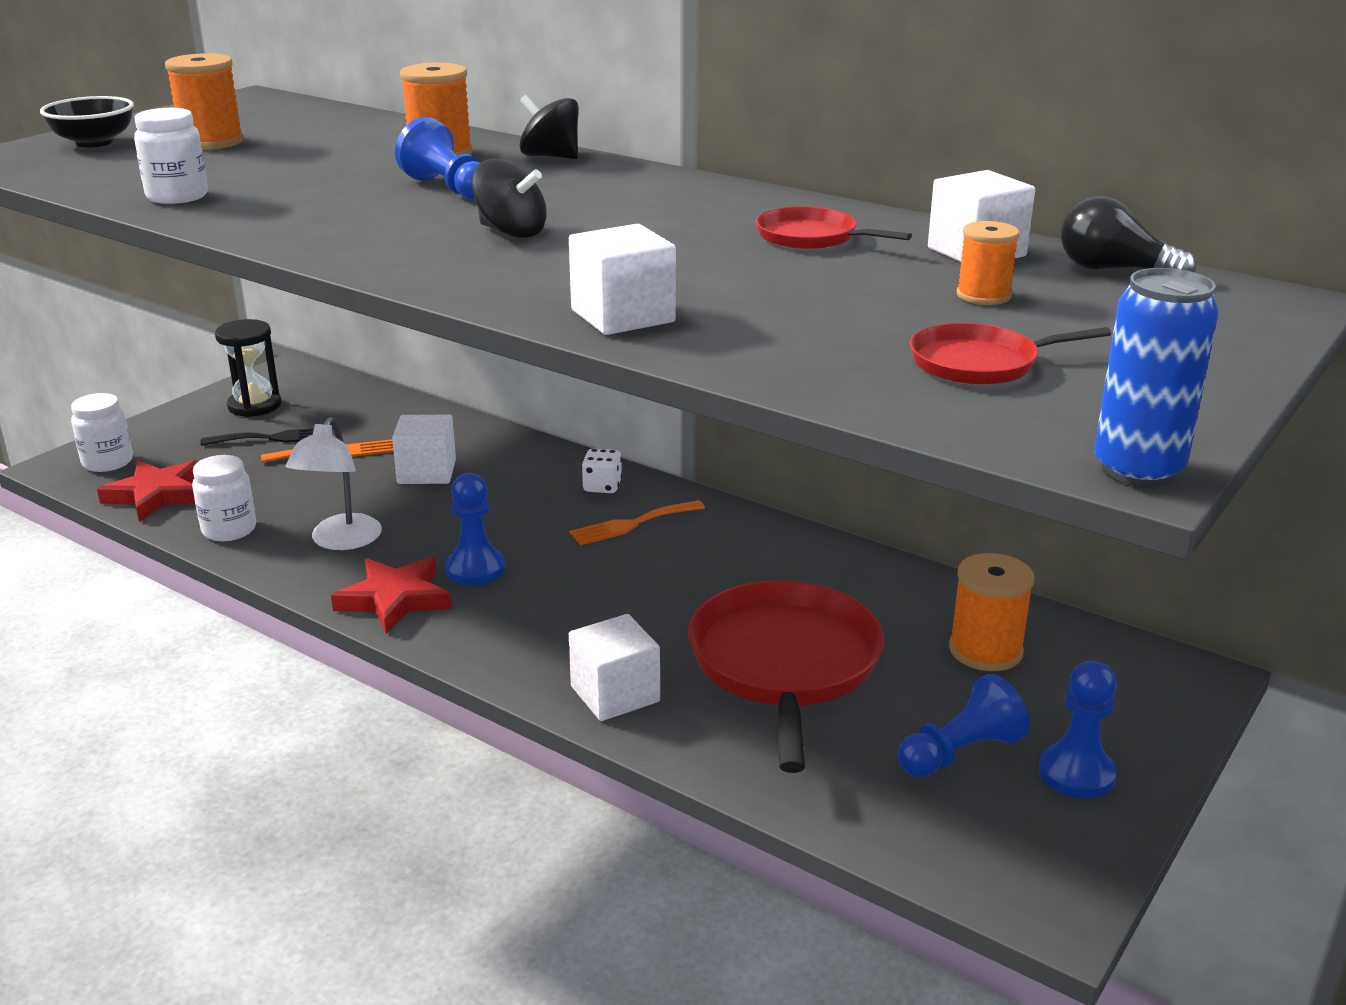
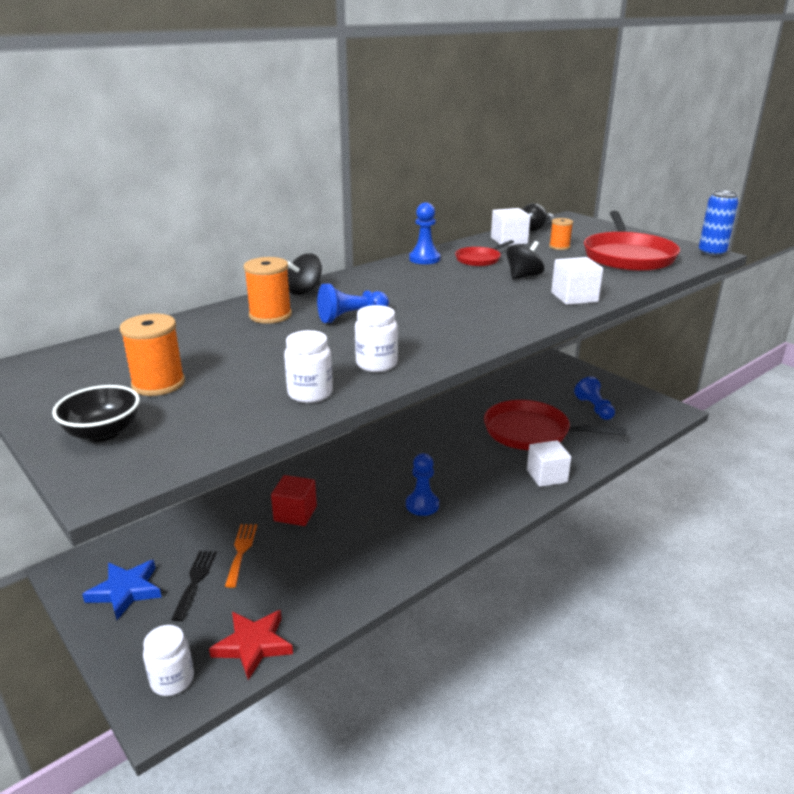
camera: 75 degrees left, 0 degrees up
white jar [192,455,256,541] -> white jar moved to [355,305,398,372]
black hourglass [215,319,281,417] -> blue star [82,560,162,620]
white lamp [286,417,382,550] -> none
red star [331,557,451,634] -> none
white cube [392,415,456,484] -> red cube [271,475,317,526]
black spinning top [472,159,546,238] -> black spinning top moved to [506,241,544,280]
orange fork [570,500,705,545] -> none
white dice [582,449,622,493] -> none
red pan [910,323,1111,385] -> red pan [584,211,680,271], size x2.03
orange spool [949,553,1035,671] -> none
blue pawn [1039,661,1117,799] -> blue pawn moved to [409,202,441,264]

